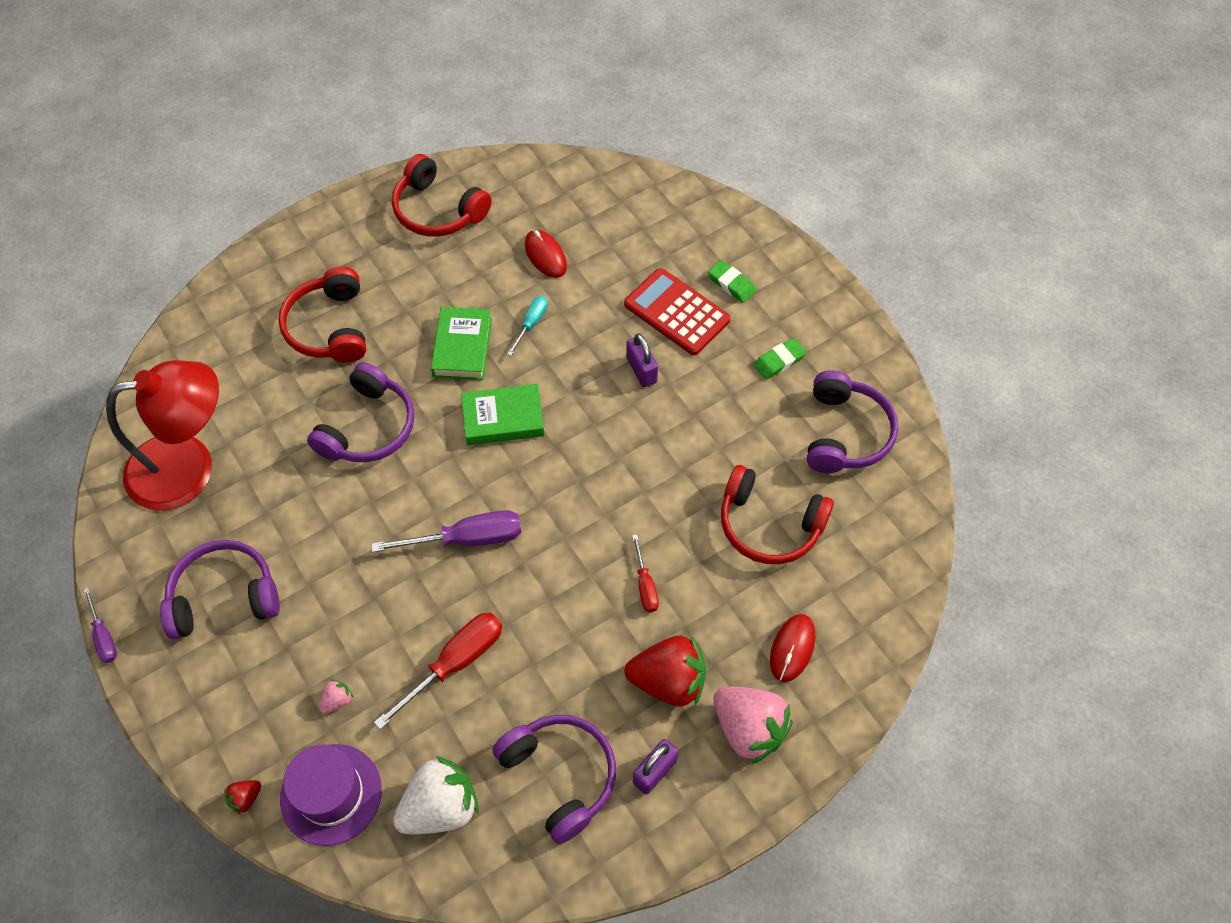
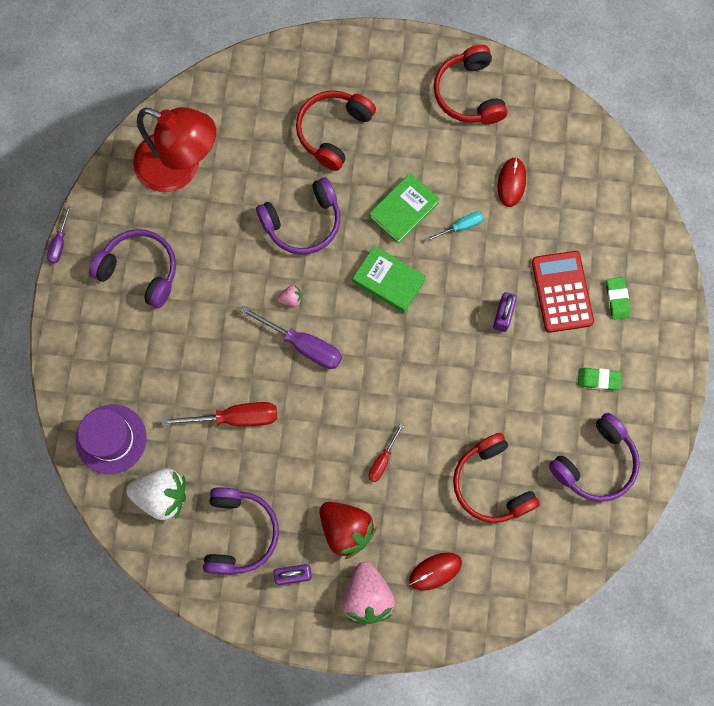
camera: 40 degrees right, 15 degrees up
red strawberry [224,780,261,815] -> none
pink strawberry [320,679,354,714] -> pink strawberry moved to [277,285,302,306]

